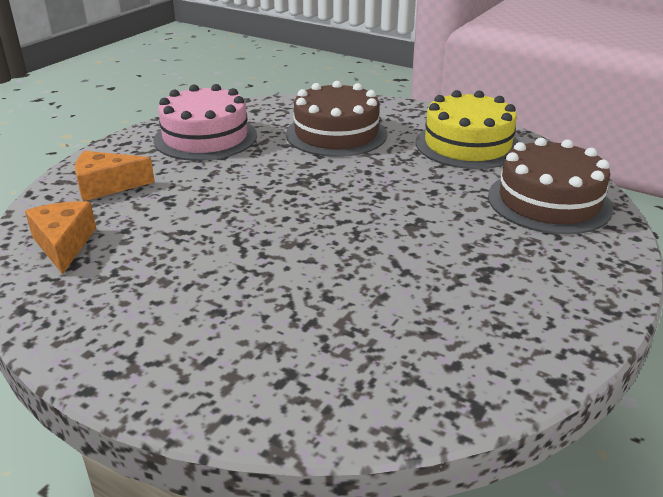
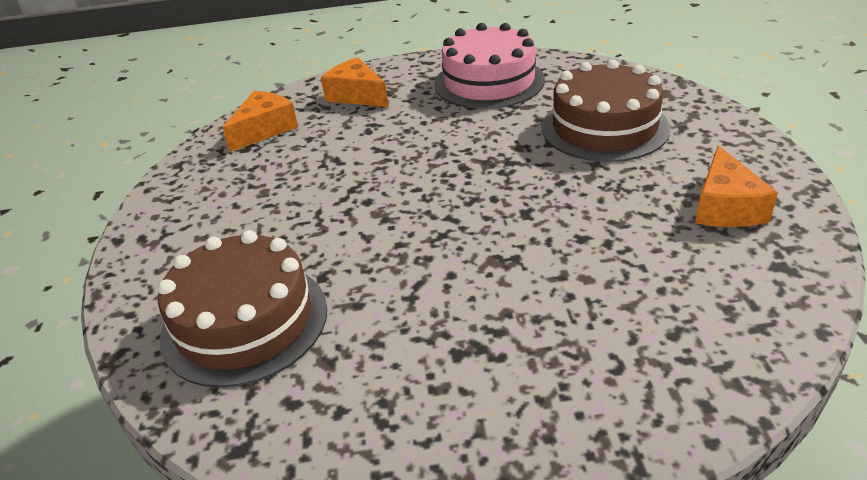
camera: 55 degrees right, 5 degrees up
yellow cake [416,90,519,169] -> orange cheese [695,145,778,227]
brown cake [488,137,613,234] -> brown cake moved to [158,230,327,388]

